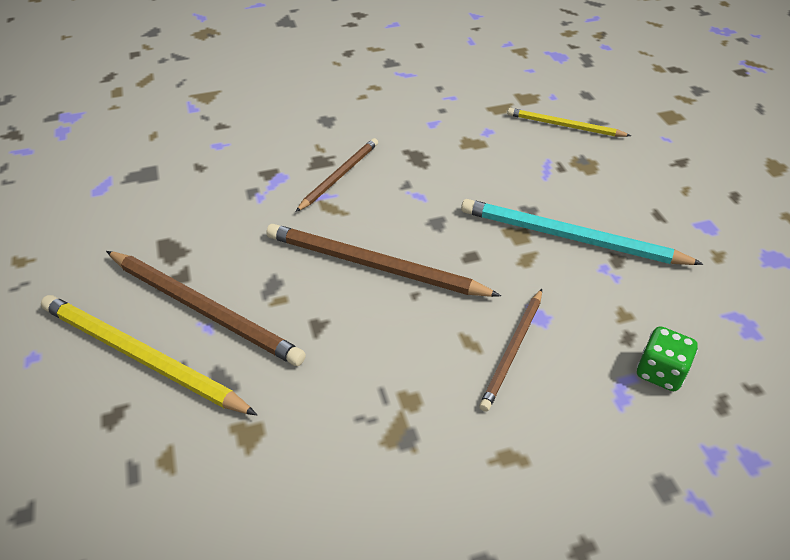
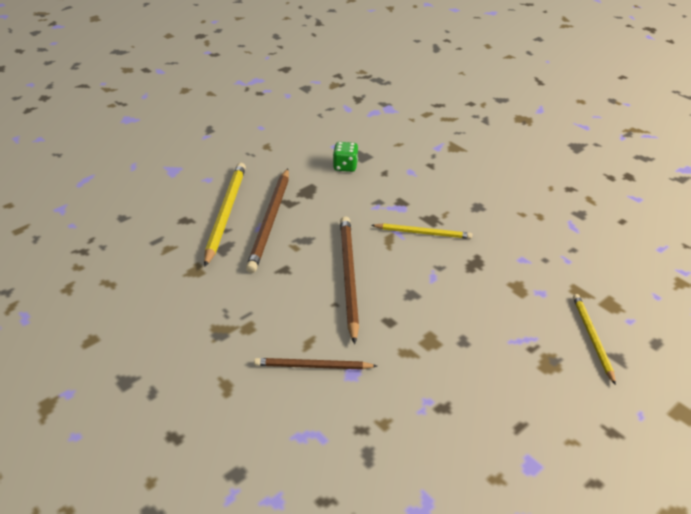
camera: 65 degrees right, 5 degrees down
brown pencil [296,138,378,212] -> yellow pencil [371,223,472,239]
turquoise pencil [461,199,703,265] -> none
green dice [637,326,698,391] -> green dice moved to [333,142,358,172]

